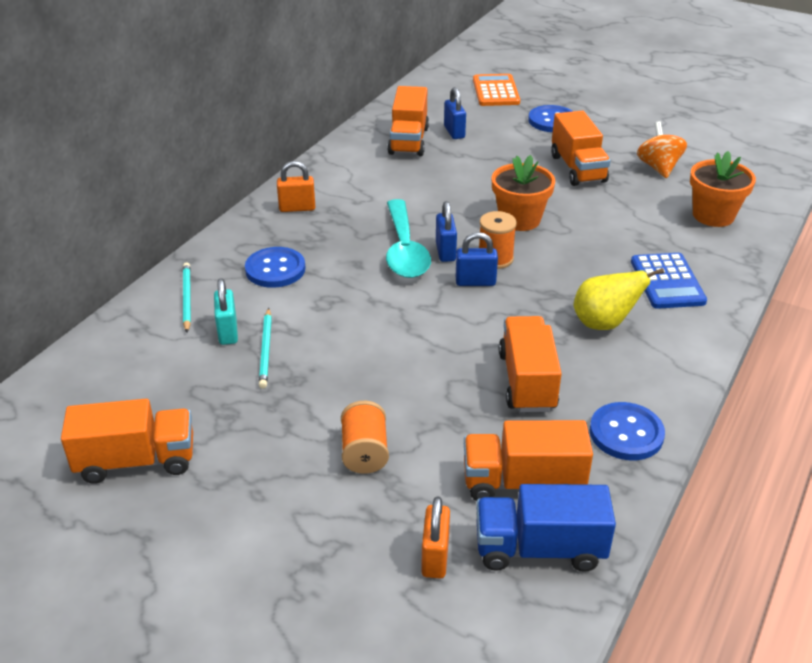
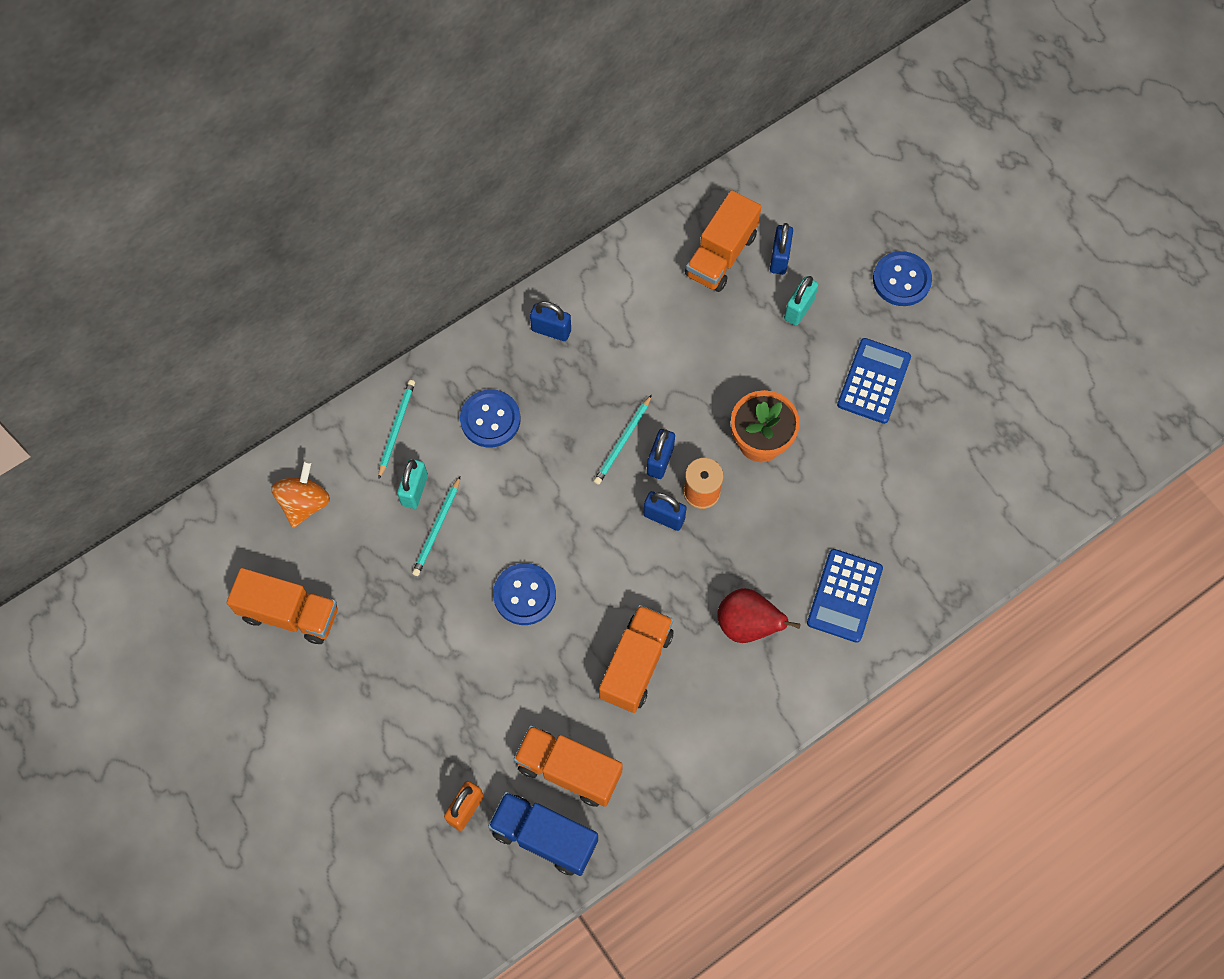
camera: 25 degrees right, 30 degrees up
orange padlock [277,161,315,212] -> blue padlock [530,301,571,341]
orange spool [341,401,389,474] -> none
turquoise spoon [386,199,431,278] -> turquoise pencil [594,395,652,485]
orange calculator [473,74,520,106] -> none
orange truck [551,111,610,186] -> blue calculator [837,338,911,424]
yellow pear [574,268,664,330] -> red pear [717,588,801,643]
blue button [590,402,665,460] -> blue button moved to [493,563,556,625]
orange spinning top [637,121,687,178] -> orange spinning top moved to [271,461,330,528]
orange flower pot [690,151,756,227] -> none
none -> turquoise padlock [784,276,818,326]

